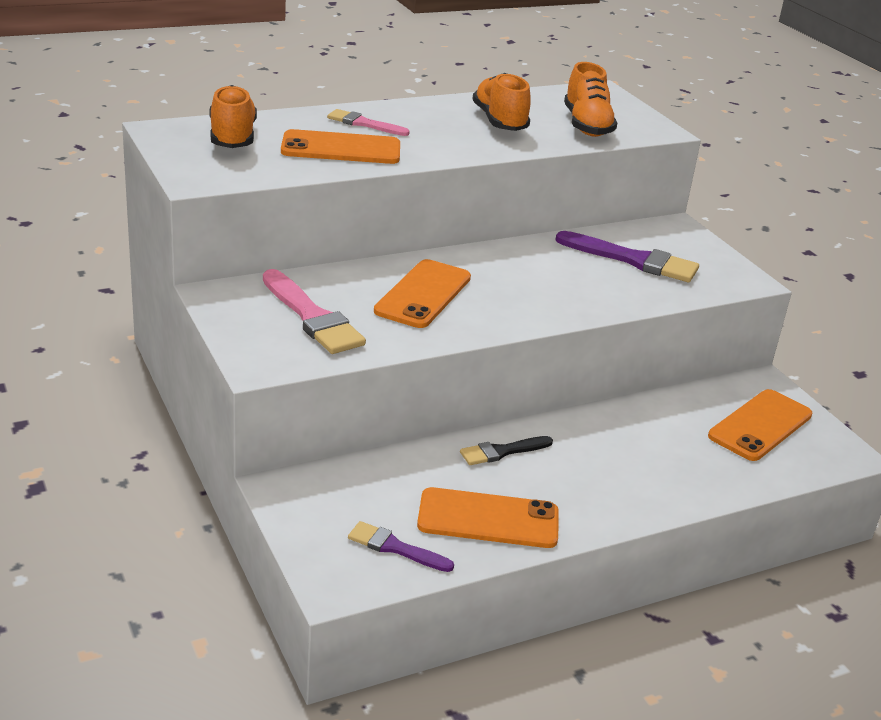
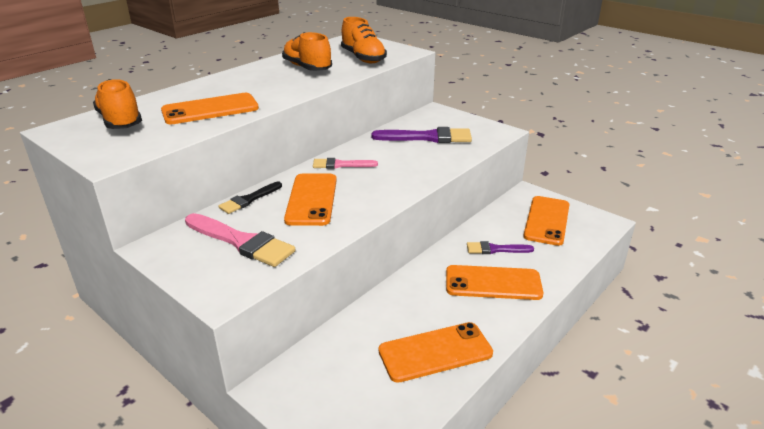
camera: 20 degrees left, 0 degrees up
pink brush [327,109,410,136] -> pink brush moved to [313,158,378,169]
purple brush [348,521,454,572] -> purple brush moved to [467,241,534,254]
black brush [460,436,553,465] -> black brush moved to [218,182,282,214]
none -> orange phone [446,265,543,300]

